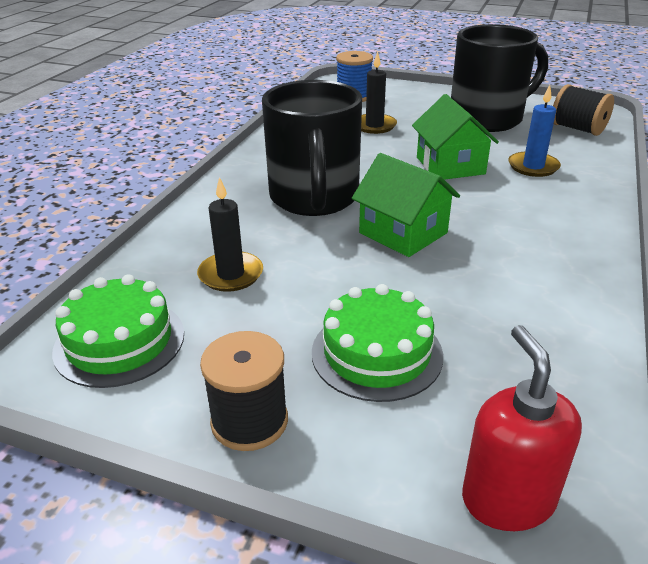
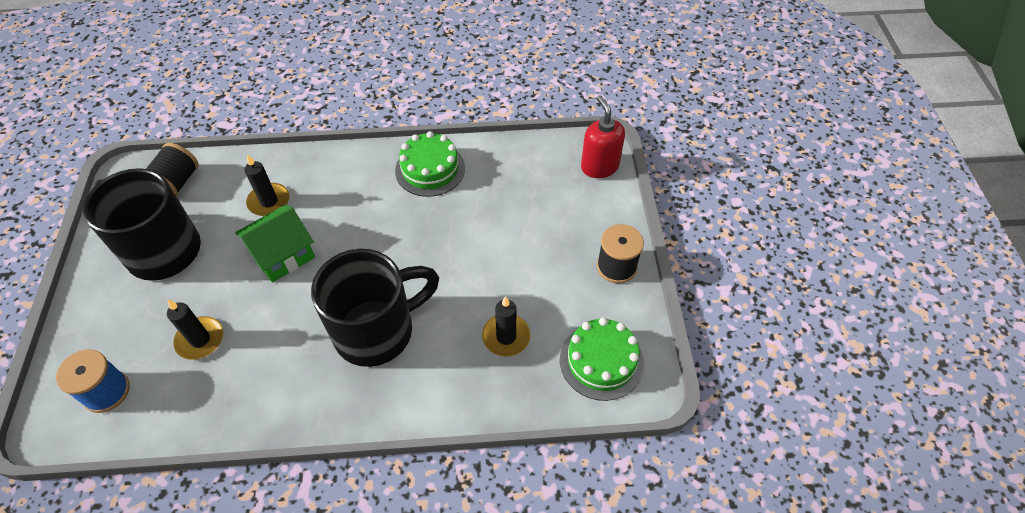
camera: 115 degrees left, 20 degrees up
green cake [312,284,443,402] -> green cake moved to [395,131,465,197]
green house [352,153,460,257] -> none
red soap dispenser [462,325,582,531] -> red soap dispenser turned 105 degrees clockwise [581,95,625,178]
blue candle [508,85,561,177] -> black candle [244,154,289,216]

